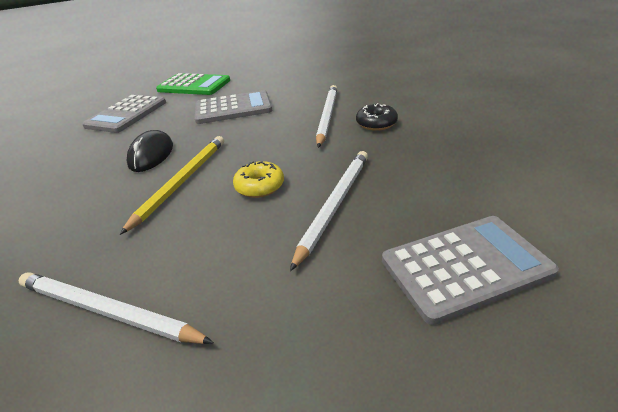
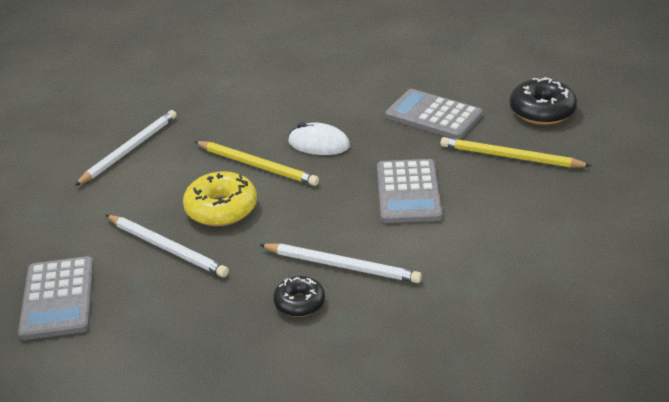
camera: 100 degrees right, 0 degrees up
black mouse [127,130,173,172] -> white mouse [288,122,350,155]
green calculator [156,73,230,95] -> yellow pencil [441,137,591,168]
yellow donut [233,161,284,198] -> yellow donut [183,171,257,226], size x1.61
none -> black donut [510,77,577,125]

